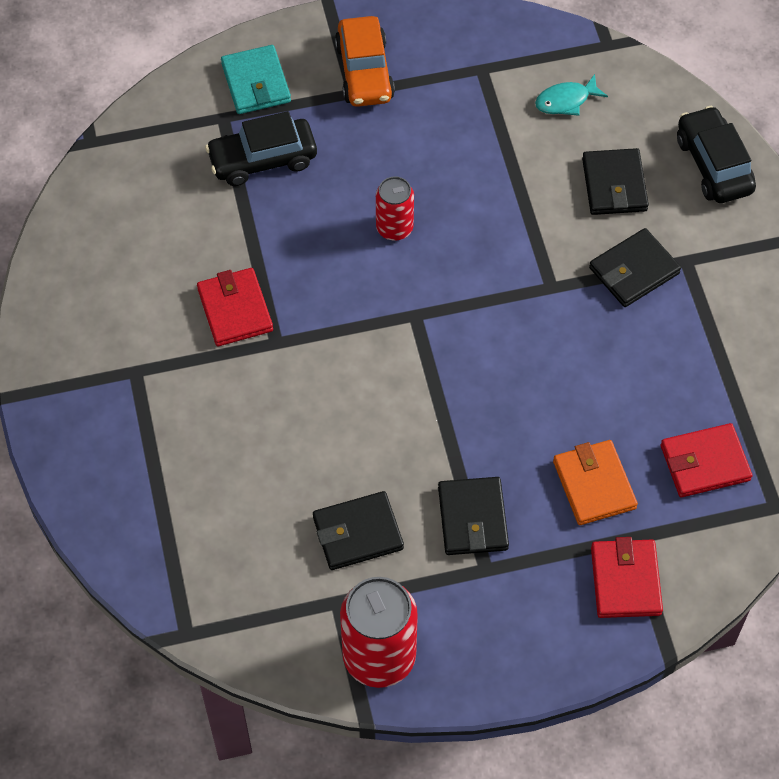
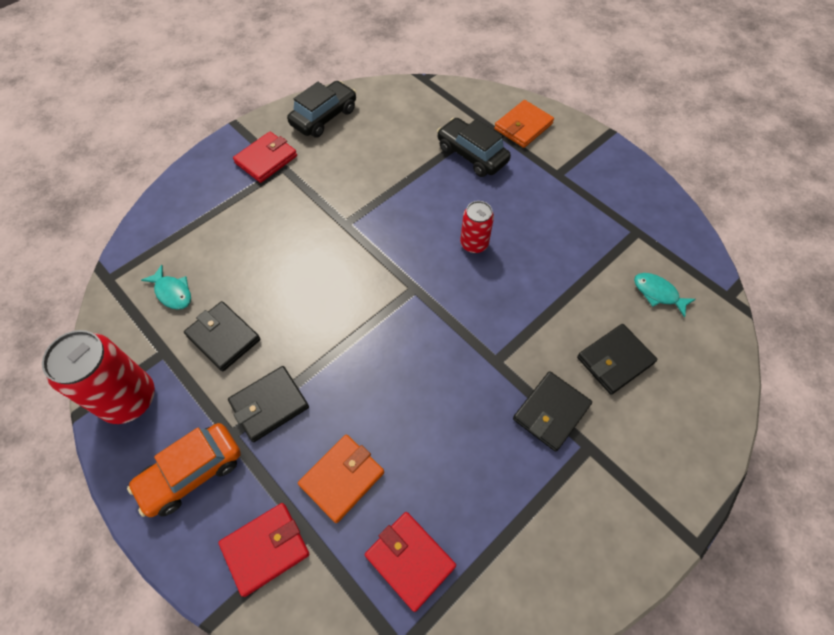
camera: 60 degrees right, 0 degrees up
red wallet [197,268,273,346] -> red wallet moved to [233,132,297,183]
turquoise wallet [221,45,291,114] -> orange wallet [494,100,554,148]
orange car [335,16,395,107] -> orange car moved to [127,423,241,517]
black wallet [589,228,681,307] -> black wallet turned 75 degrees counterclockwise [513,371,592,452]
black car [677,106,756,203] -> black car moved to [287,81,356,137]
none -> turquoise fish [141,265,191,310]

